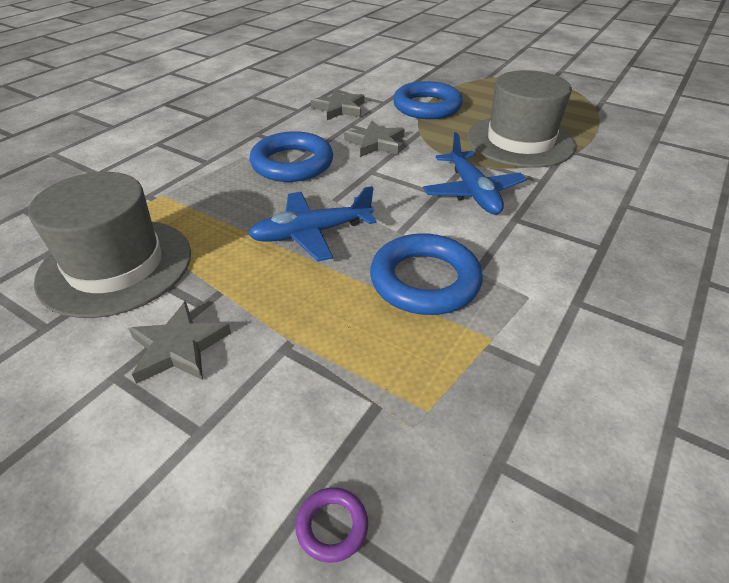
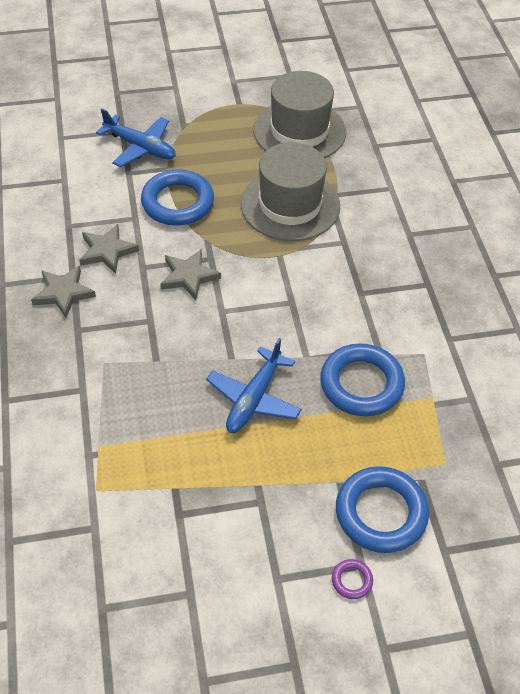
camera: 45 degrees left, 10 degrees up
grey hat [28,172,191,318] -> grey hat moved to [253,71,346,158]
grey star [128,301,231,384] -> grey star moved to [31,266,96,318]
blue ring [250,131,333,182] -> blue ring moved to [336,466,429,553]
purple ring [295,487,368,563] -> purple ring moved to [332,559,373,599]
blue plane [423,132,527,215] -> blue plane moved to [96,109,176,167]

